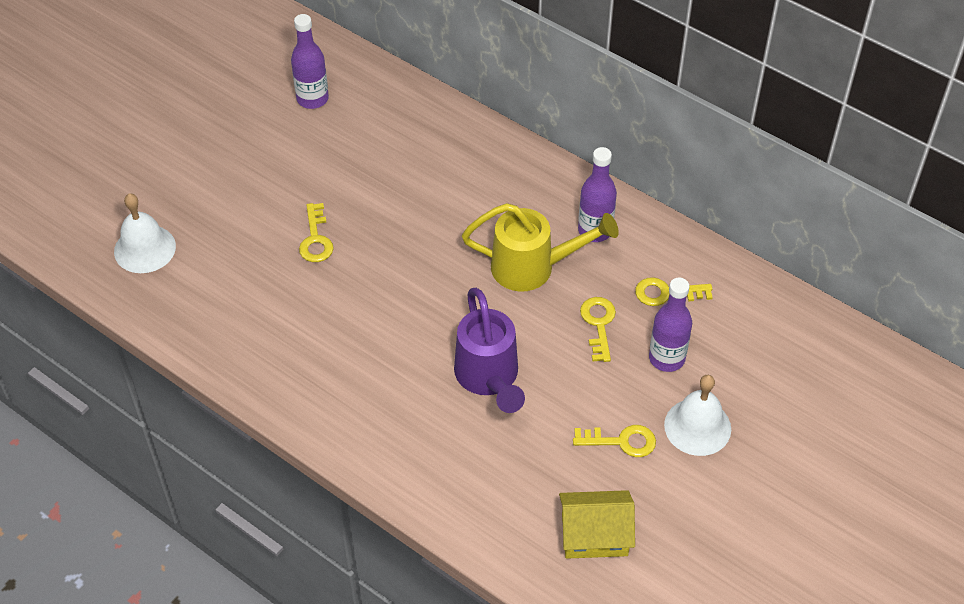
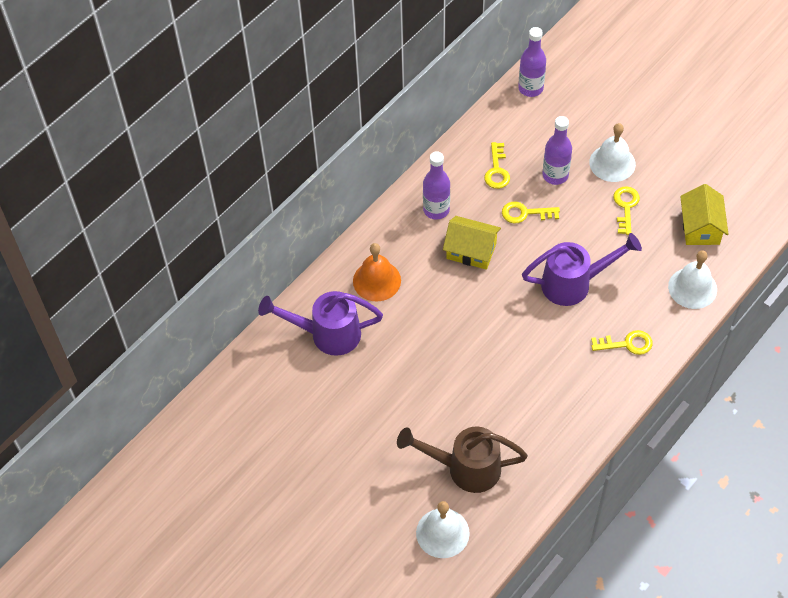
camera: 85 degrees left, 5 degrees up
purple bottle [291,14,329,109] -> purple bottle moved to [518,27,546,97]
yellow key [299,203,334,262] -> yellow key moved to [591,330,653,355]
yellow watering can [462,203,619,292] -> yellow house [443,216,501,270]
none -> purple watering can [258,291,383,356]
none -> orange bell [353,243,401,302]
none -> brown watering can [397,427,528,493]
none -> white bell [668,250,717,309]

